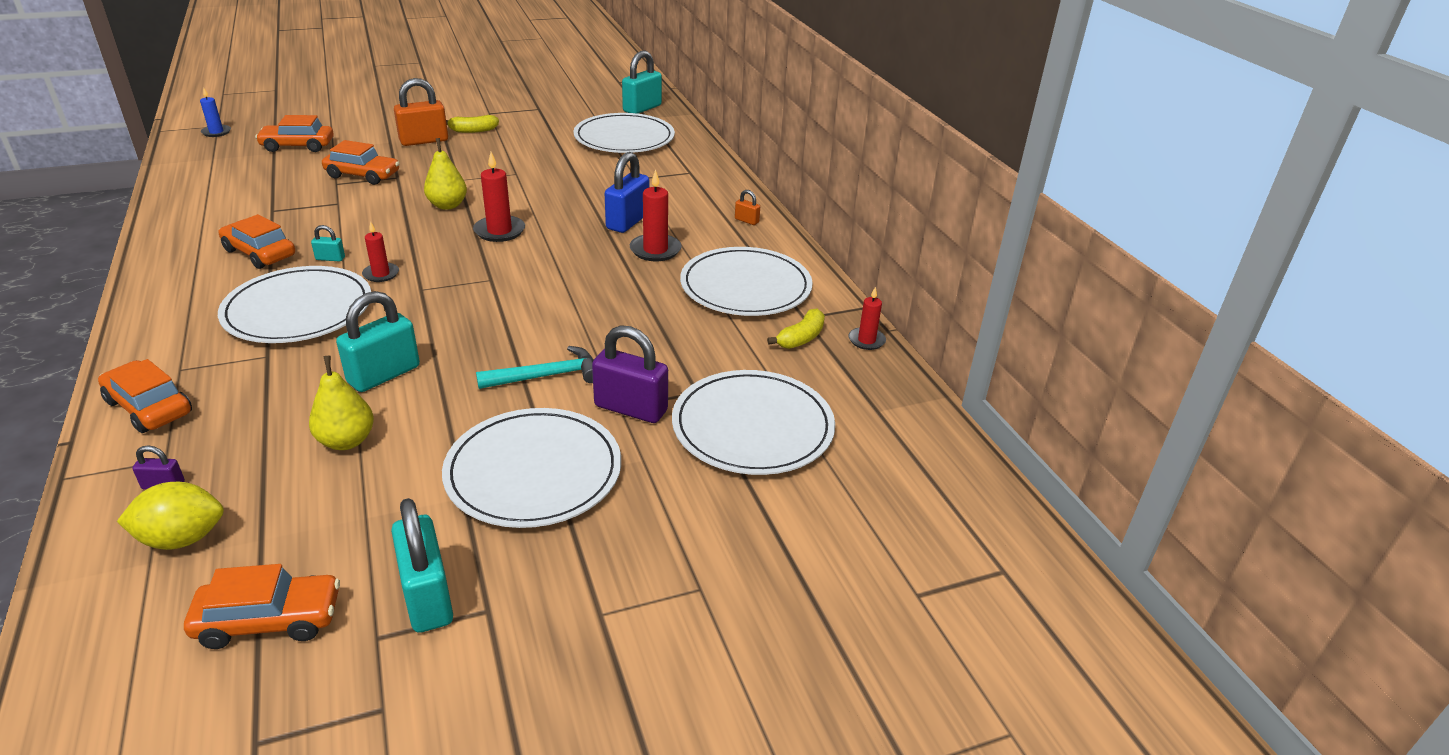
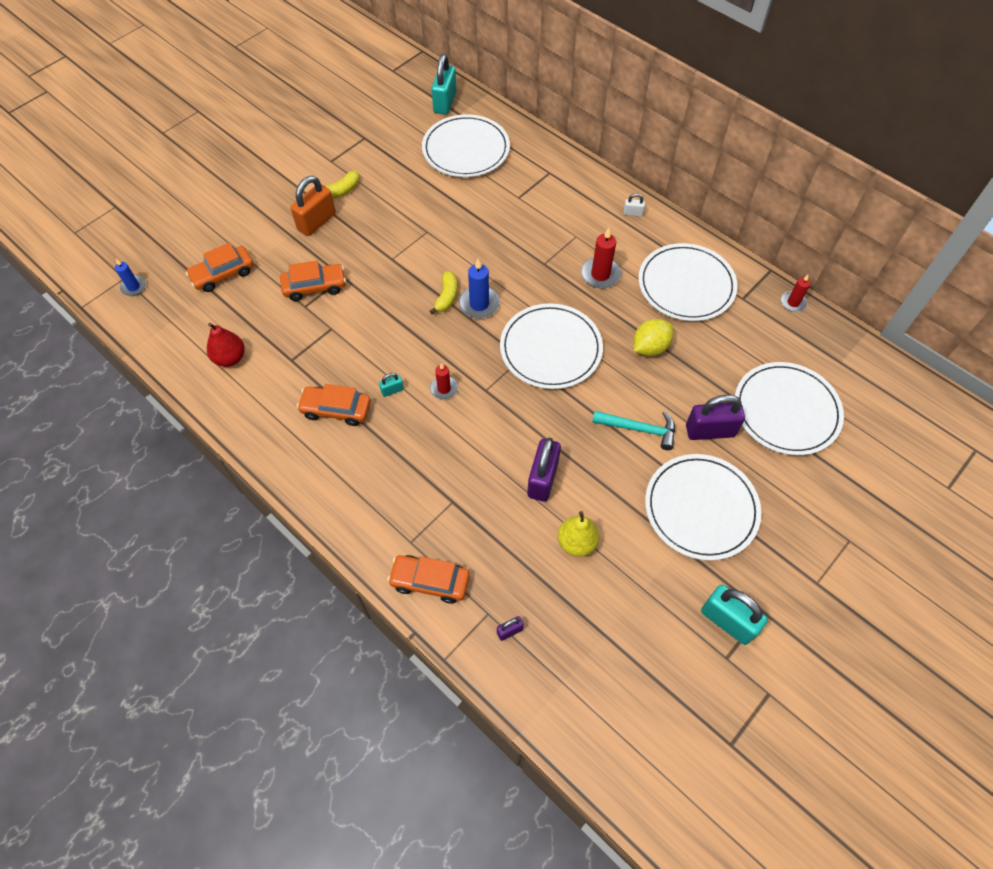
camera: 25 degrees left, 25 degrees up
yellow lemon [117,482,224,550] -> yellow lemon moved to [633,319,673,356]
orange car [184,564,340,649] -> none
white plate [218,266,371,343] -> white plate moved to [500,303,603,389]
turquoise padlock [336,291,420,392] -> purple padlock [527,437,561,502]
yellow pear [424,138,467,210] -> none
red candle [473,152,525,242] -> blue candle [459,259,500,319]
turquoise hammer [476,346,594,389] -> turquoise hammer turned 60 degrees clockwise [592,411,675,450]
blue padlock [605,152,649,233] -> none
orange padlock [735,190,760,225] -> white padlock [623,193,645,217]
yellow banana [767,309,825,349] -> yellow banana moved to [430,271,457,314]
none -> red pear [207,323,245,367]

